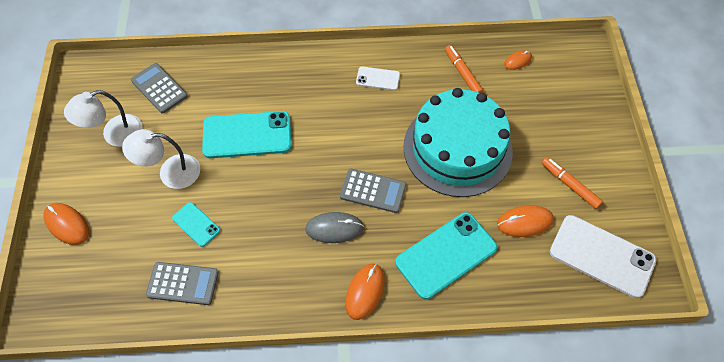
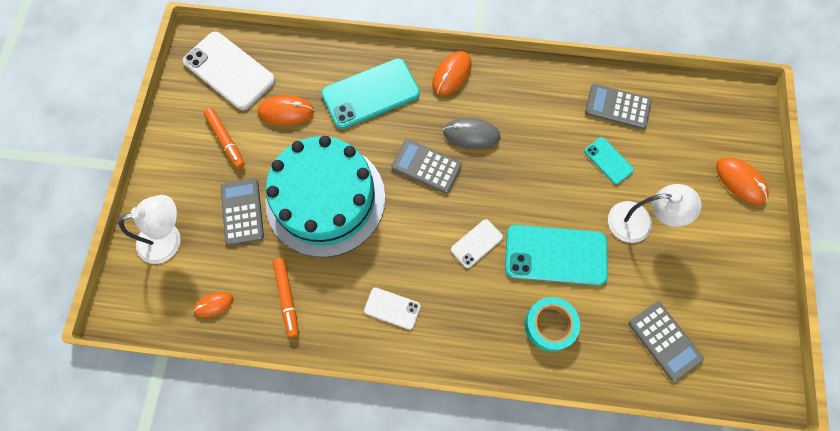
camera: 170 degrees left, 10 degrees up
white lamp [64,90,143,147] -> white lamp moved to [119,195,181,264]
none -> grey calculator [221,178,264,245]
none -> white phone [451,219,503,268]
none -> turquoise tape [525,297,580,351]

